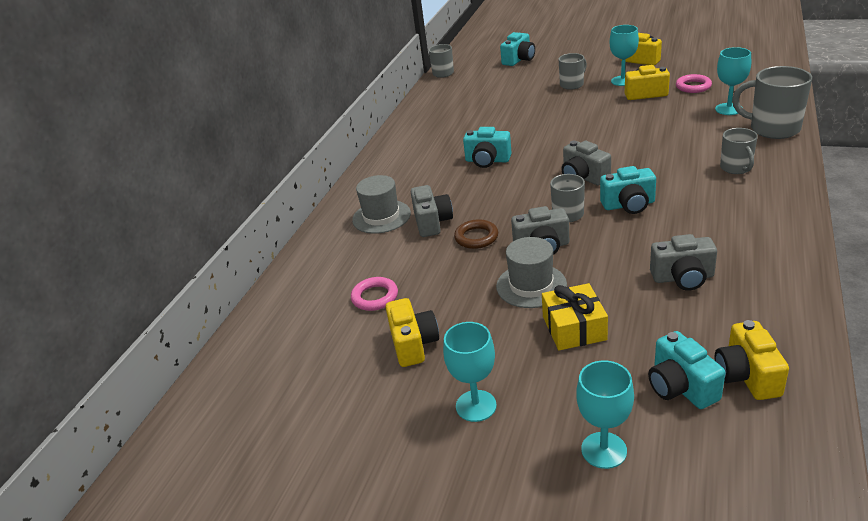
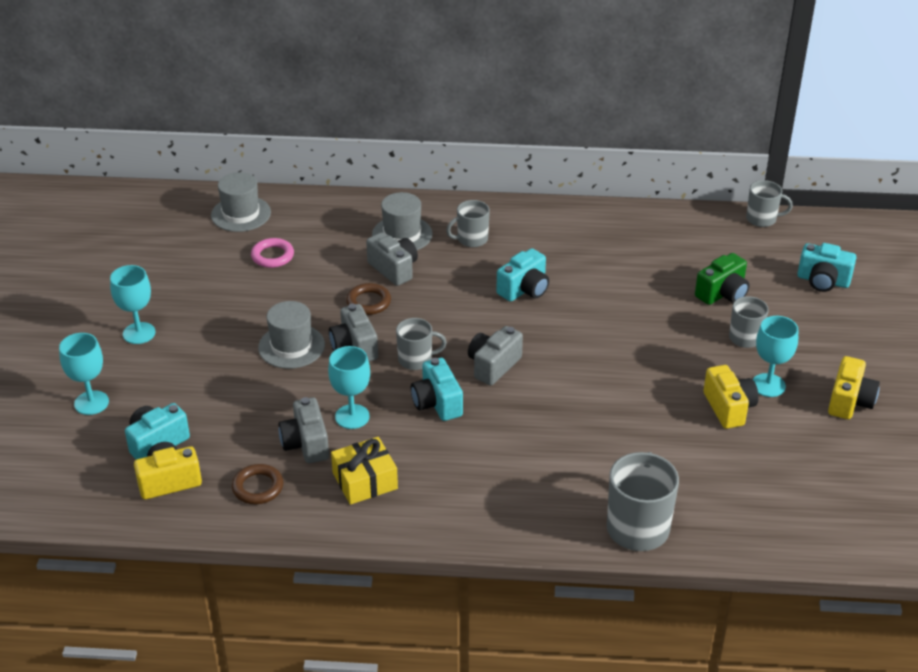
camera: 70 degrees right, 5 degrees up
yellow camera [385,298,439,367] -> none
grey camera [411,185,453,237] -> grey camera turned 105 degrees counterclockwise [366,232,418,286]
turquoise camera [463,127,511,168] -> turquoise camera turned 135 degrees counterclockwise [496,248,549,302]
yellow gift [542,283,608,350] -> yellow gift moved to [331,437,398,505]
pink ring [676,74,712,93] -> none
turquoise goblet [715,47,751,115] -> turquoise goblet moved to [328,346,370,429]
grey mug [720,128,758,174] -> grey mug moved to [446,200,490,247]
none -> grey hat [211,172,271,232]
none -> brown ring [232,464,283,504]
none -> green camera [695,253,749,305]

